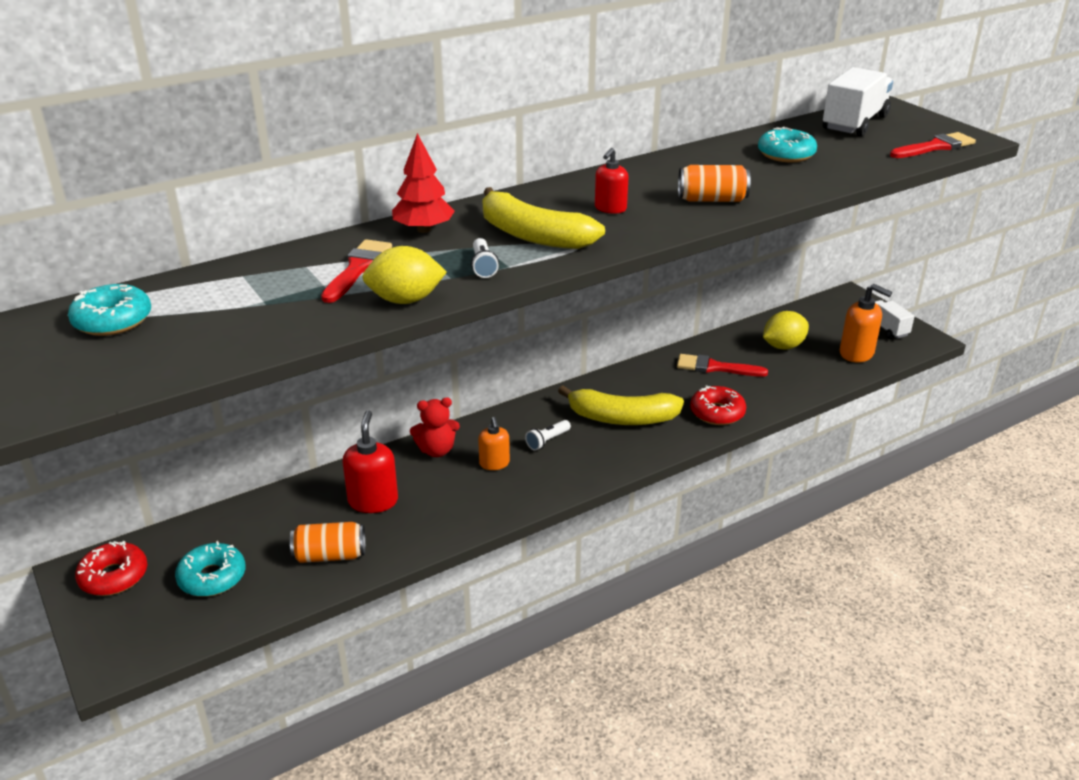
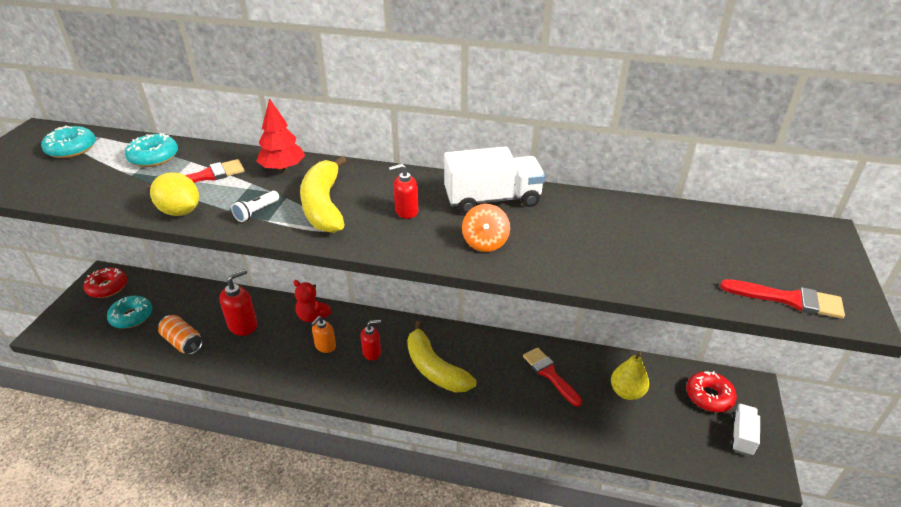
camera: 45 degrees right, 5 degrees up
white flashlight [525,420,571,451] -> red soap dispenser [361,320,381,361]
orange can [678,165,750,202] -> orange spinning top [462,204,510,252]
red donut [690,386,746,425] -> red donut moved to [686,371,737,412]
turquoise donut [758,127,817,162] -> turquoise donut moved to [125,133,178,167]
yellow lemon [763,311,809,350] -> yellow pear [611,352,649,400]
white truck [823,67,893,137] -> white truck moved to [444,147,545,214]
orange soap dispenser [840,284,892,362] -> none

